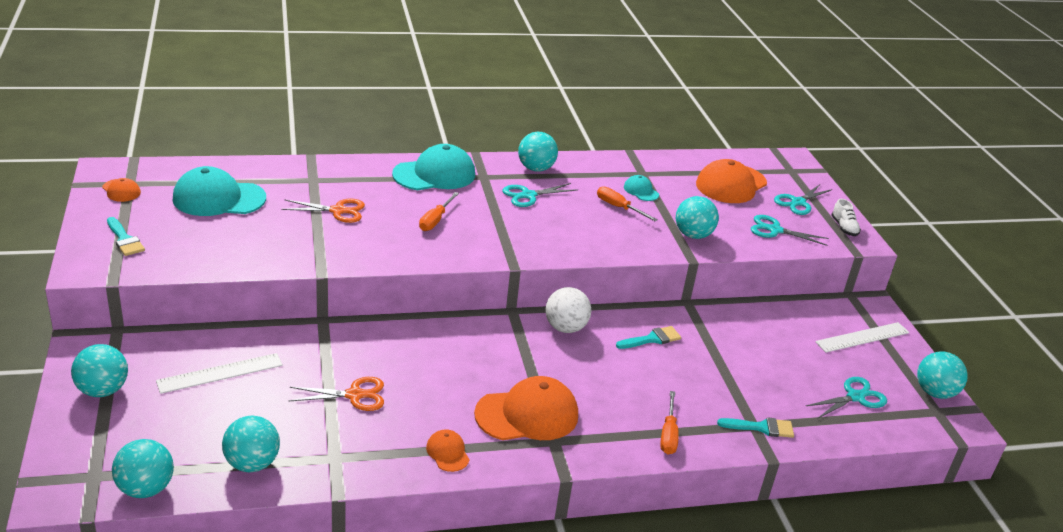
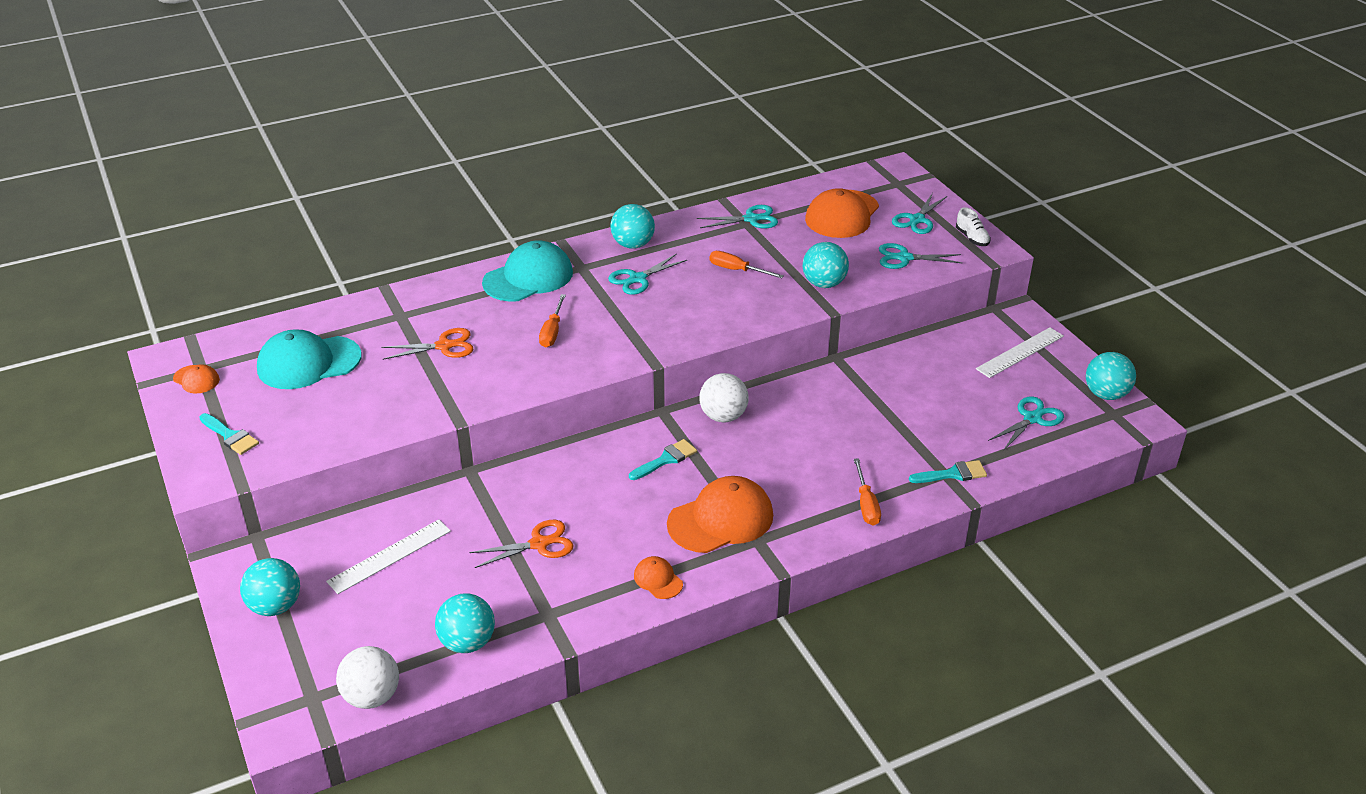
camera: 10 degrees left, 5 degrees up
turquoise ball [112,439,174,498] -> white ball [336,646,399,709]
turquoise brush [616,326,681,349] -> turquoise brush moved to [629,439,697,480]
turquoise cap [624,175,659,201] -> none
none -> turquoise scissors [697,205,778,228]

